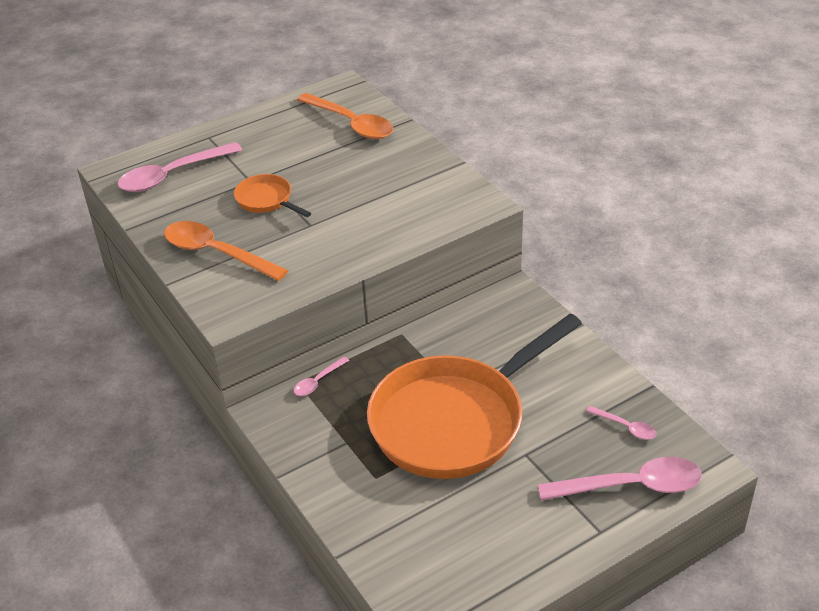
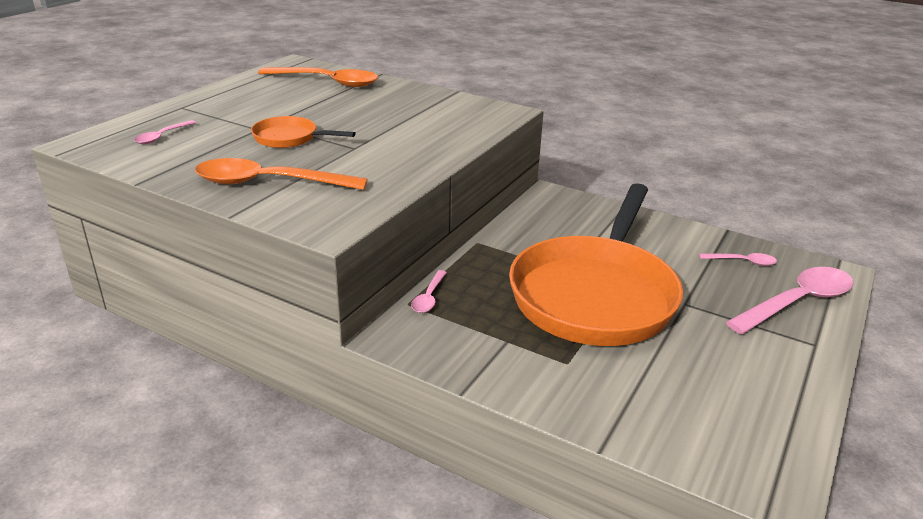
camera: 30 degrees left, 10 degrees down
pink spoon [118,142,242,192] -> pink spoon [134,120,196,144], size x0.48

